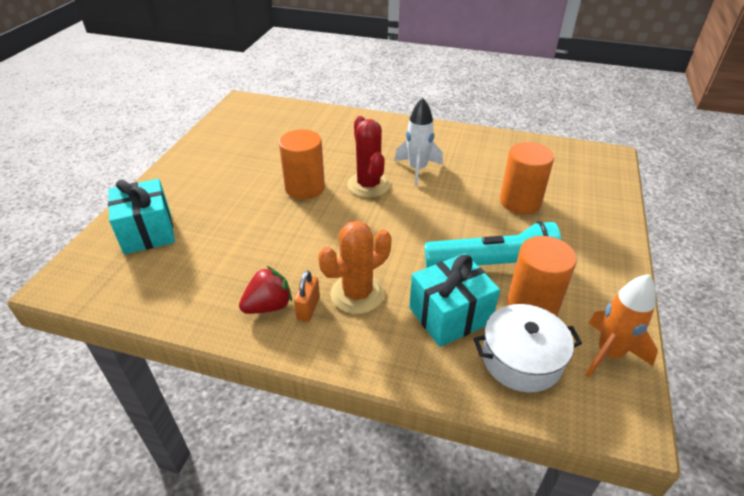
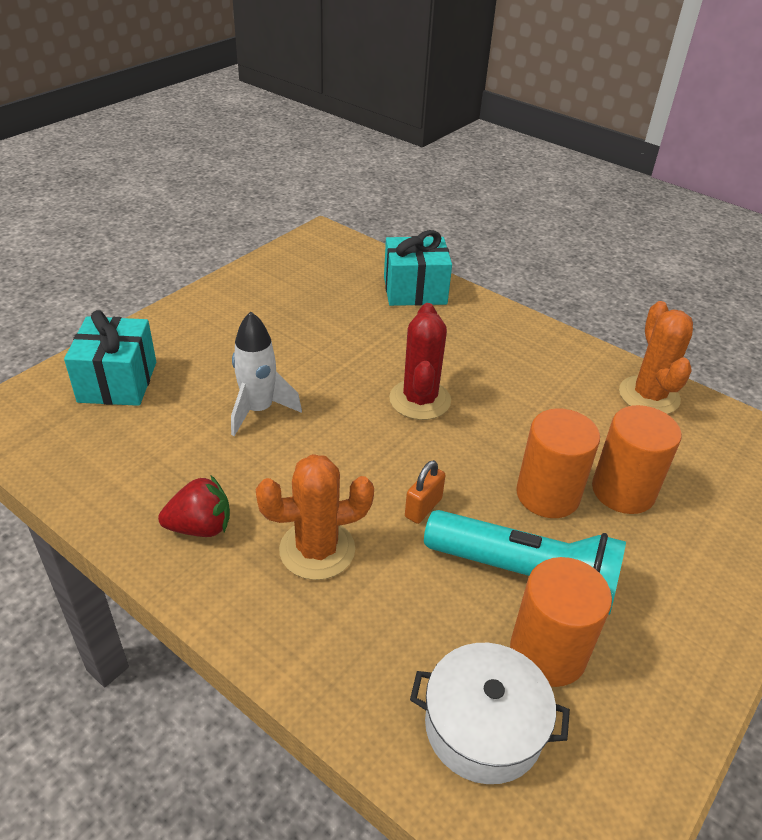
camera: 20 degrees right, 0 degrees up
orange cylinder [279,129,325,199] -> orange cylinder moved to [516,408,600,518]
orange padlock [294,270,320,322] -> orange padlock moved to [405,460,446,524]
white rocket [394,98,443,186] -> white rocket moved to [231,311,302,436]
turquoise gift [409,253,500,347] -> turquoise gift moved to [384,230,452,306]
orange rocket [585,274,658,378] -> none
none -> orange cactus [619,301,693,414]

